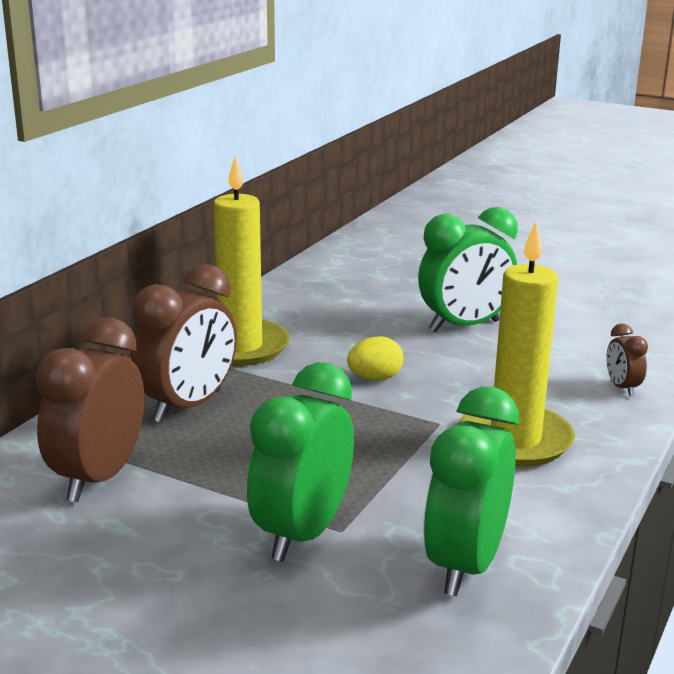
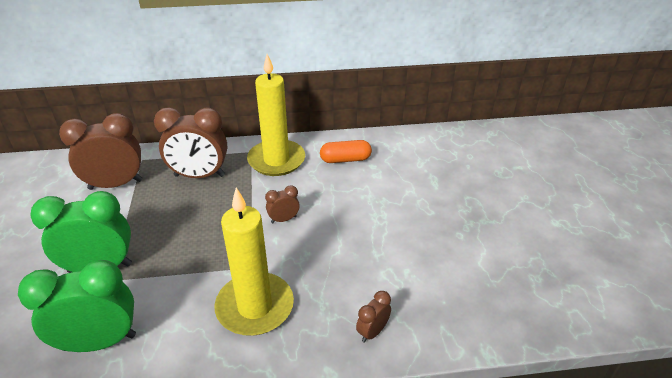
camera: 55 degrees right, 15 degrees up
yellow egg [347,336,403,380] -> brown clock [265,185,300,223]
green clock [418,207,518,332] -> none
none -> orange capsule [320,140,372,163]

